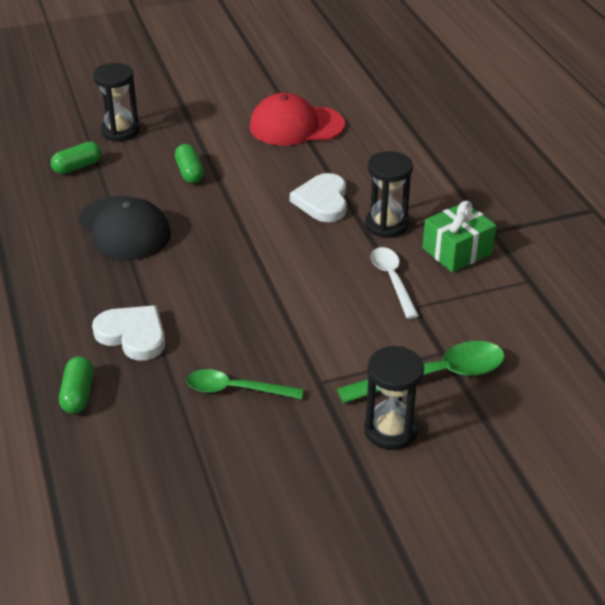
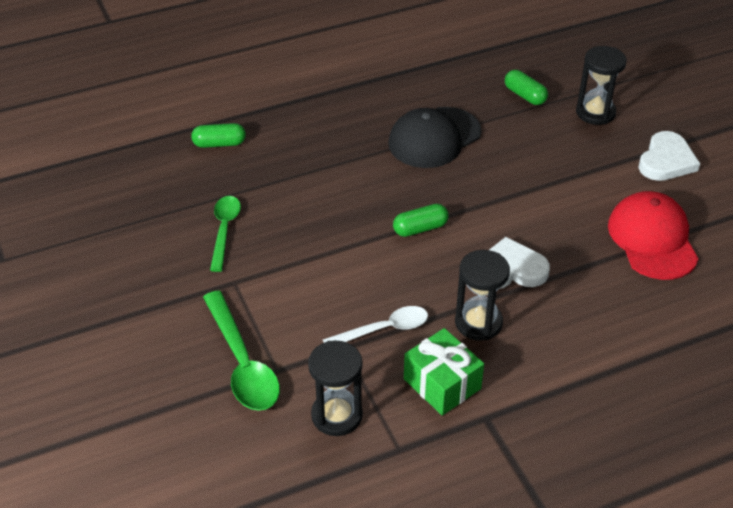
camera: 85 degrees right, 5 degrees up
white heart [92,305,165,361] -> white heart moved to [638,131,700,181]
green capsule [175,144,204,183] -> green capsule moved to [393,204,449,237]
black hourglass [364,346,424,450] -> black hourglass moved to [308,341,363,436]

